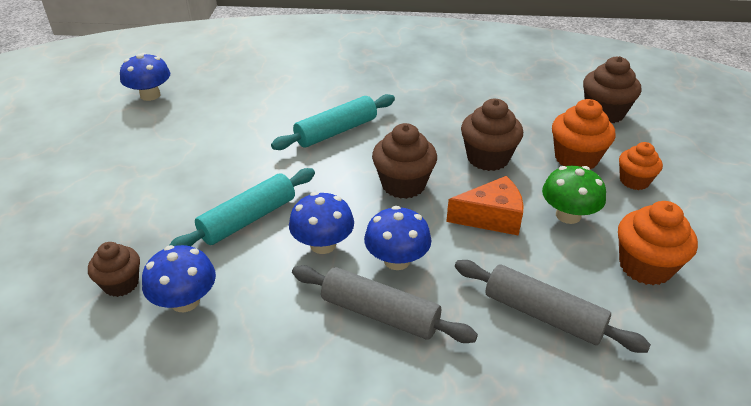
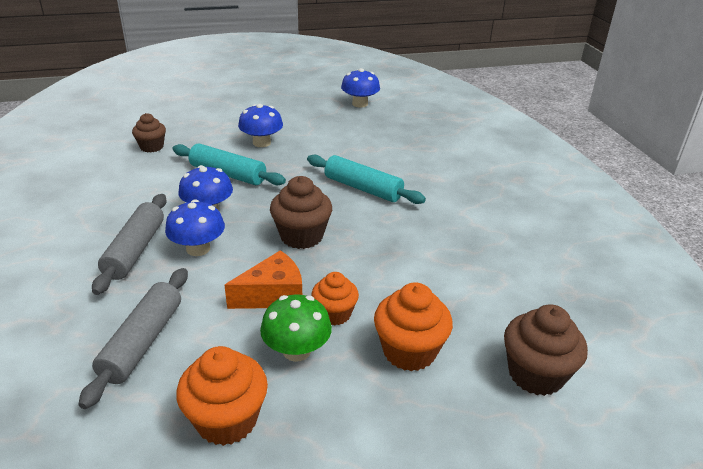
camera: 70 degrees right, 5 degrees down
blue mushroom [142,245,216,312] -> blue mushroom moved to [238,104,283,147]
orange cheese [446,176,523,236] -> orange cheese turned 90 degrees counterclockwise [224,250,302,309]
brown cupcake [461,99,523,171] -> none
orange cupcake [619,142,663,190] -> orange cupcake moved to [311,272,359,325]

